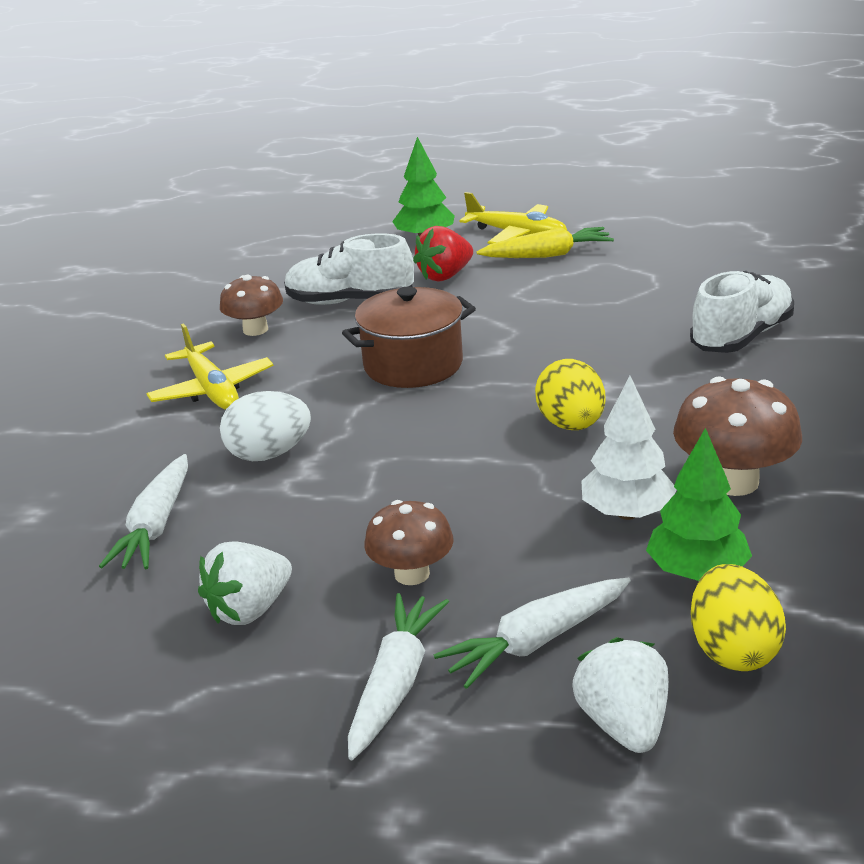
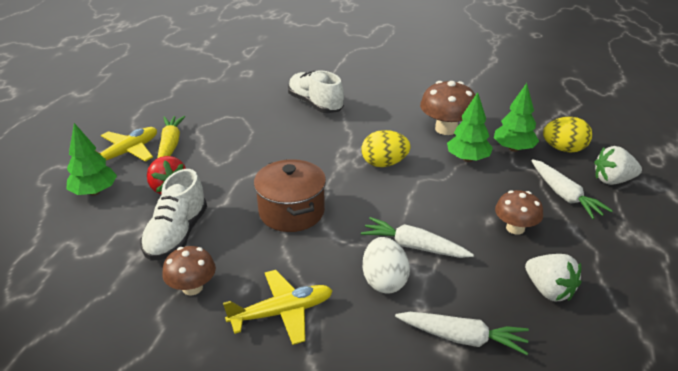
camera: 85 degrees left, 5 degrees up
white carrot [348,593,449,760] -> white carrot moved to [361,217,474,258]
white tree [581,376,677,520] -> green tree [447,92,493,162]

